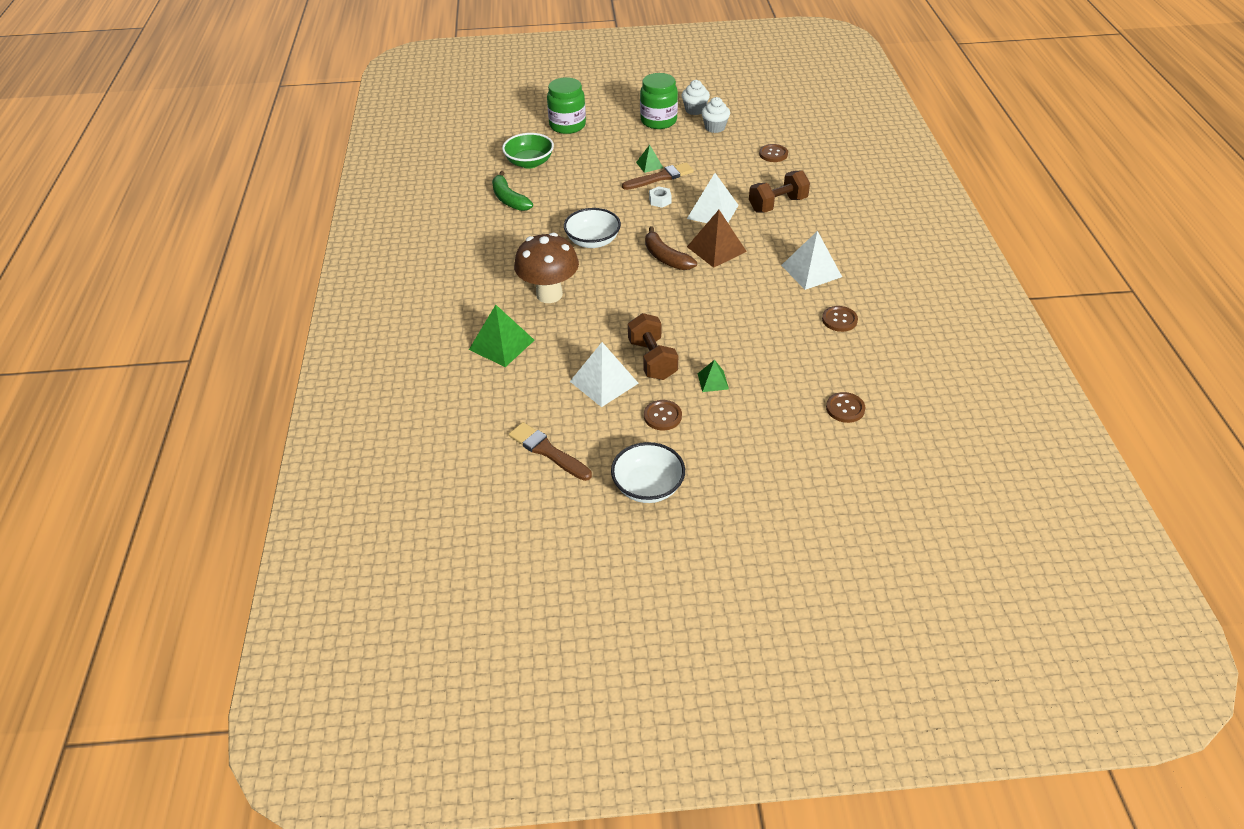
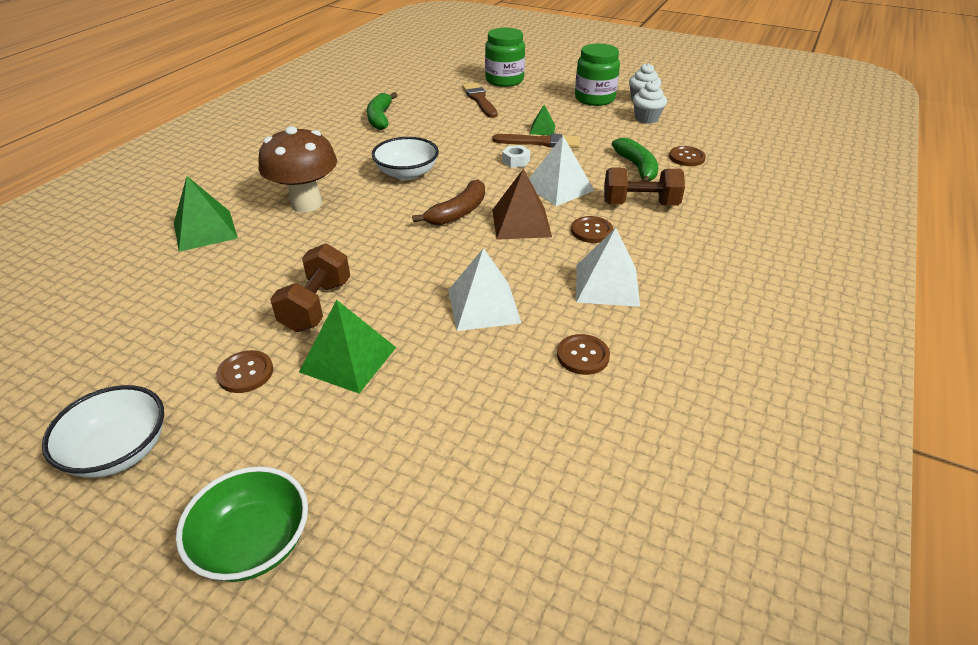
camera: 30 degrees right, 5 degrees down
green bowl [502,133,554,169] -> green bowl moved to [176,466,308,582]
brown brush [509,422,592,481] -> brown brush moved to [462,83,497,118]
white pyramid [570,342,639,407] -> white pyramid moved to [448,248,521,331]
brown banana [645,226,697,270] -> brown banana turned 135 degrees counterclockwise [412,180,485,225]
green pyramid [698,360,729,392] -> green pyramid [299,300,396,393], size x1.83
brown button [826,392,865,423] -> brown button moved to [571,216,613,243]
none -> green banana [612,138,658,181]

